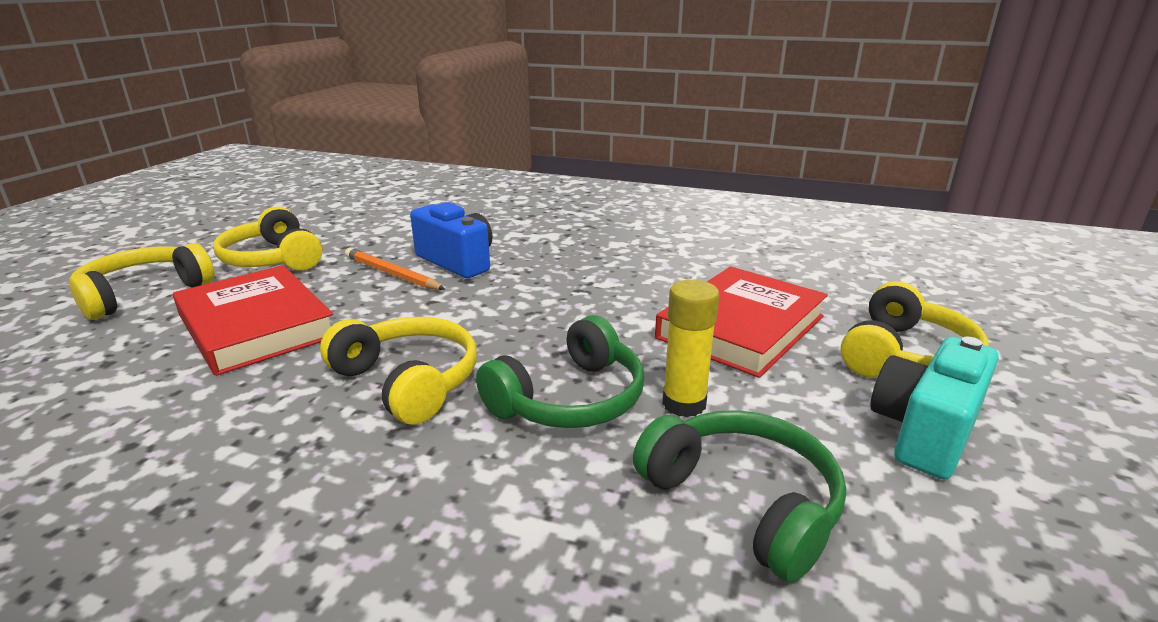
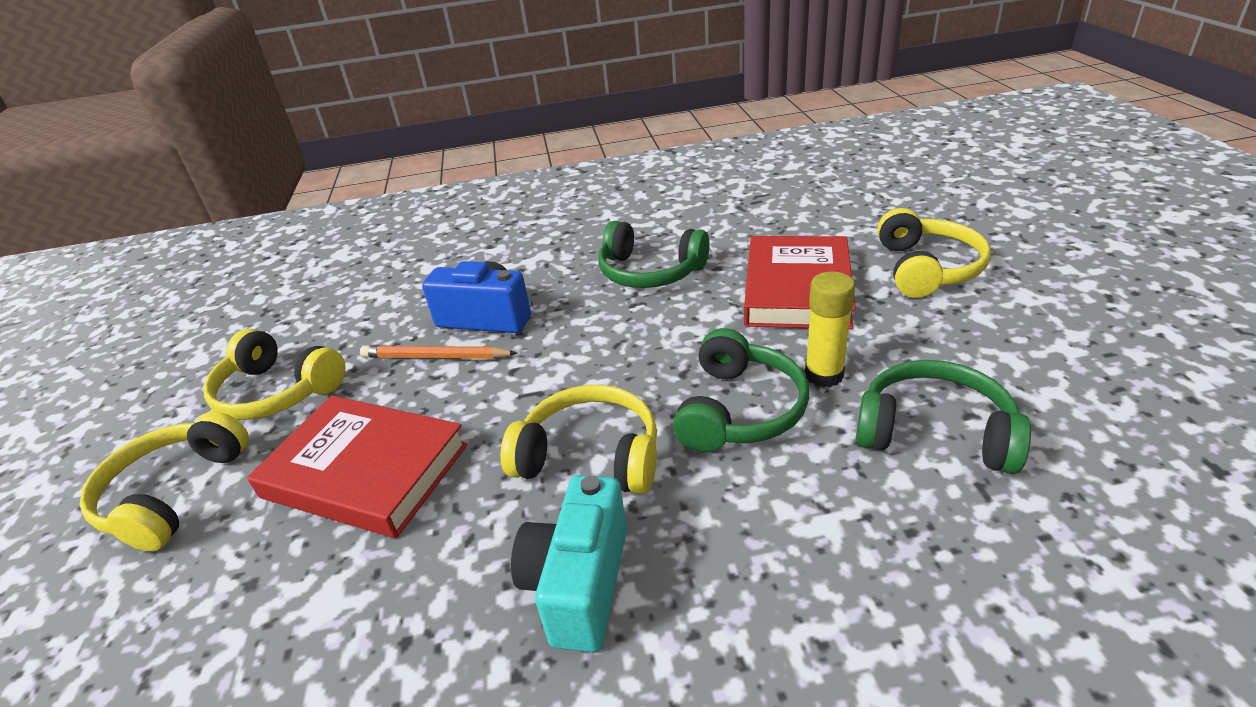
camera: 25 degrees left, 10 degrees up
turquoise camera [870,337,999,480] -> turquoise camera moved to [511,475,627,652]
none -> green headphones [598,221,710,288]

